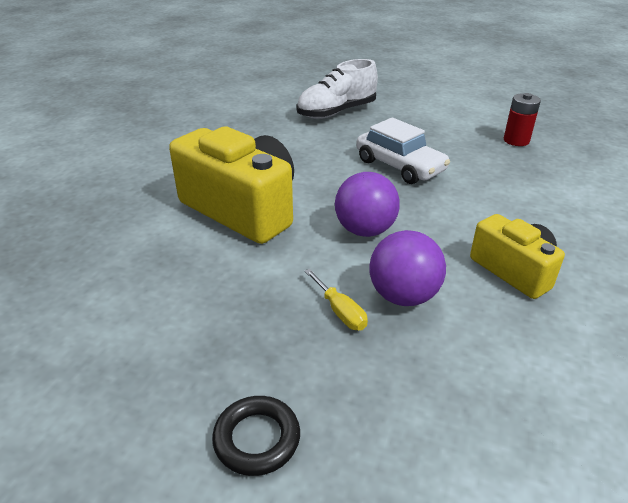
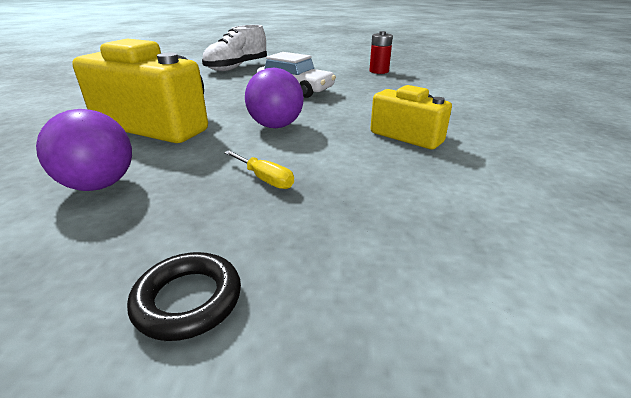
camera: 15 degrees left, 5 degrees down
purple ball [369,230,446,306] -> purple ball moved to [36,109,132,191]

